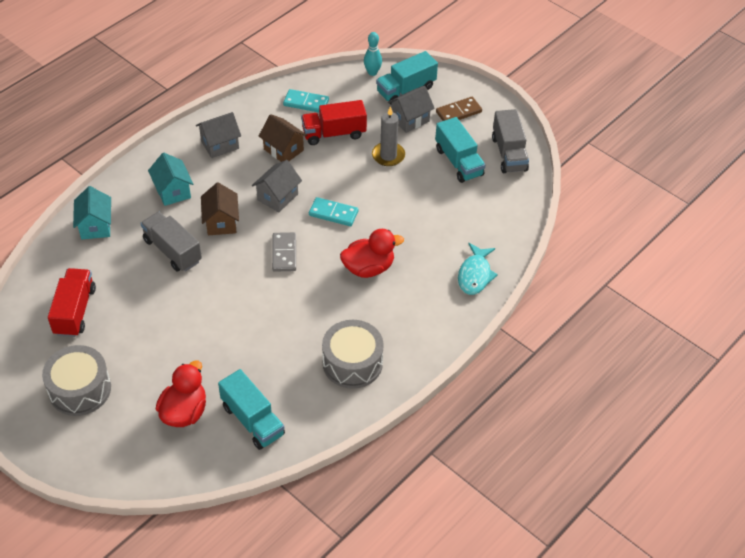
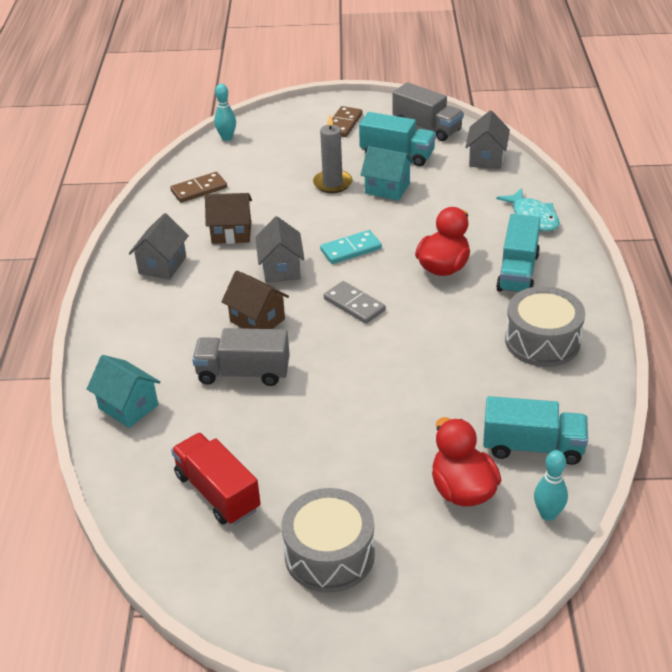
camera: 40 degrees left, 10 degrees down
turquoise house [148,153,193,206] -> turquoise house moved to [361,146,414,201]
turquoise domino [283,89,329,112] -> brown domino [170,172,227,203]
red truck [301,100,367,145] -> none
turquoise truck [376,51,438,104] -> turquoise truck moved to [496,214,541,292]
grey house [388,86,435,133] -> grey house moved to [465,110,510,169]
none -> turquoise bowling pin [534,450,568,521]

